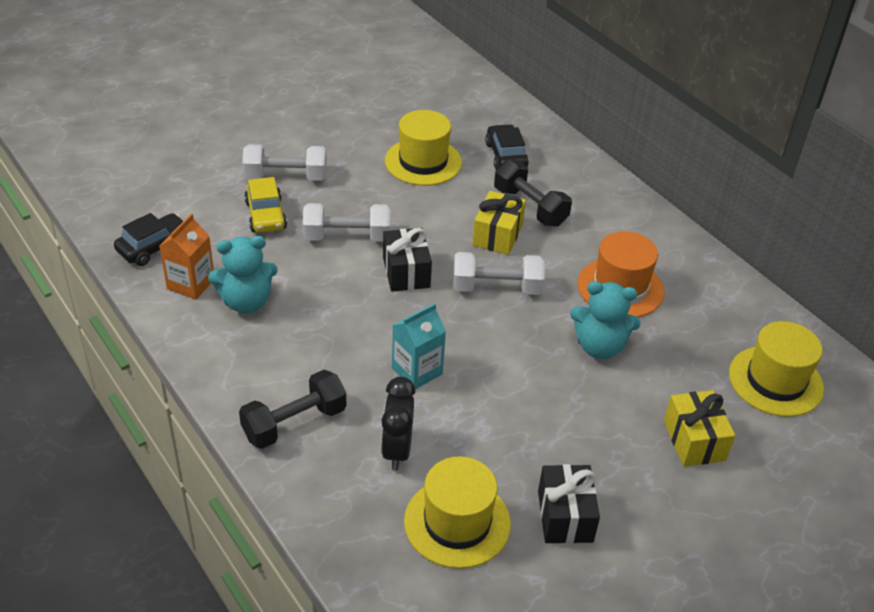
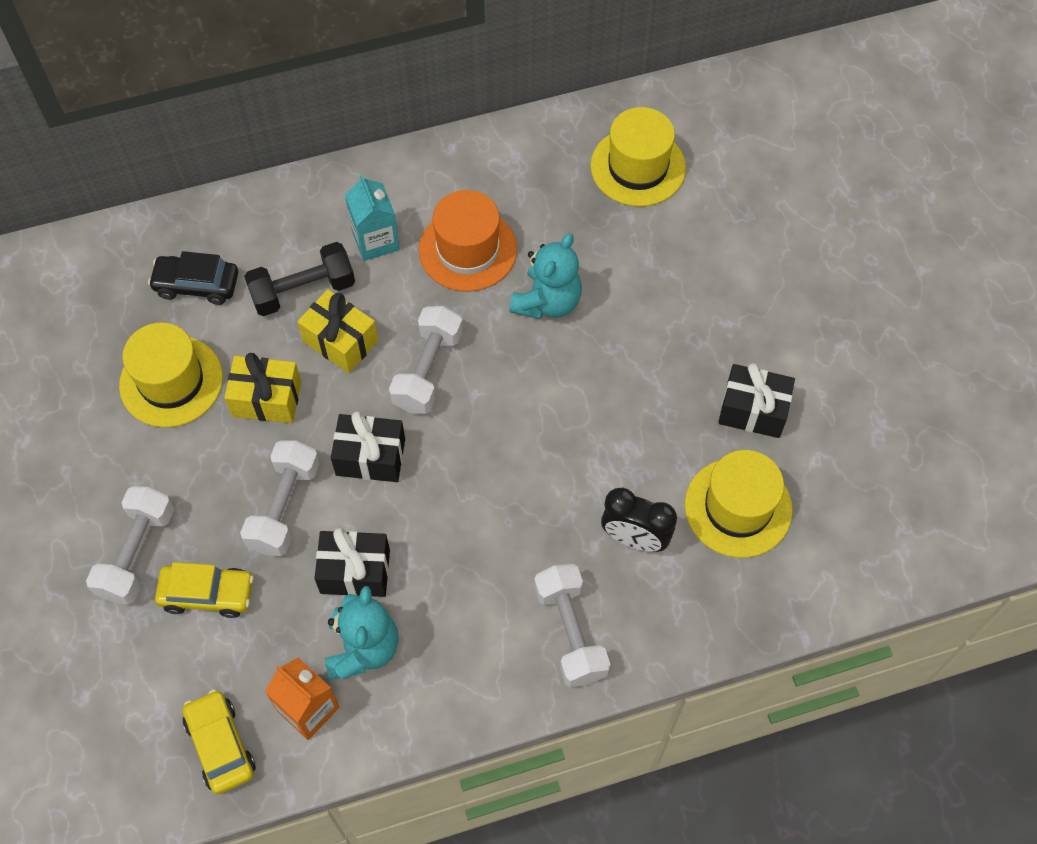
camera: 70 degrees left, 20 degrees up
black car [114,213,183,266] -> yellow car [182,689,256,794]
black dumbbell [239,370,346,449] -> white dumbbell [534,564,610,687]
turquoise carton [392,303,446,389] -> turquoise carton moved to [345,174,400,261]
yellow gift [664,390,735,466] -> yellow gift moved to [224,353,301,423]
none -> black gift [314,528,390,597]

